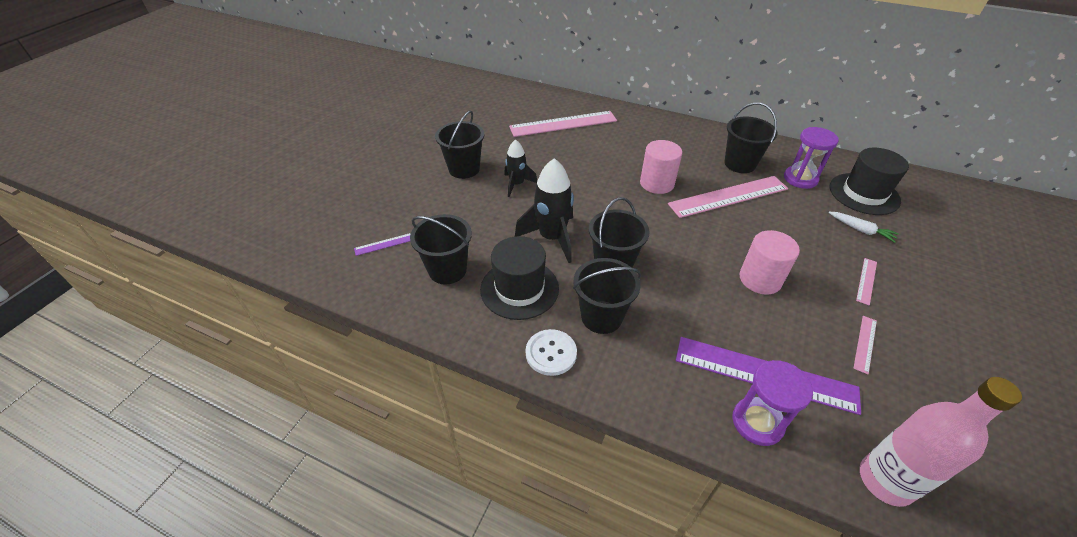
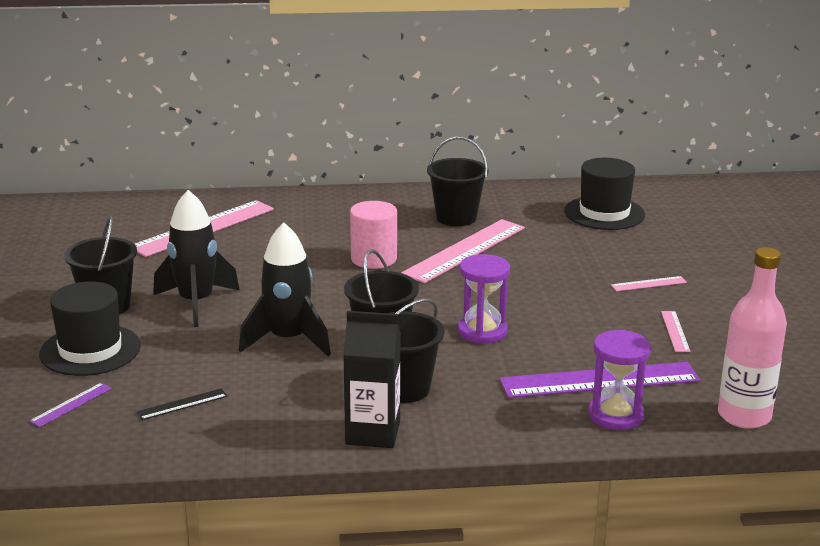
camera: 30 degrees left, 20 degrees down
black bucket [410,214,472,284] -> black ruler [136,388,228,420]
black hat [480,236,559,320] -> black hat moved to [39,281,141,376]
black rocket [504,139,537,197] -> black rocket [153,190,240,327], size x1.63
white button [526,329,577,376] -> black carton [343,311,401,448]
pink cylinder [739,230,800,294] -> none
purple hourglass [784,127,839,189] -> purple hourglass moved to [458,254,510,344]
white carrot [829,212,899,243] -> none
pink ruler [856,258,877,305] -> pink ruler turned 75 degrees clockwise [611,276,687,291]

